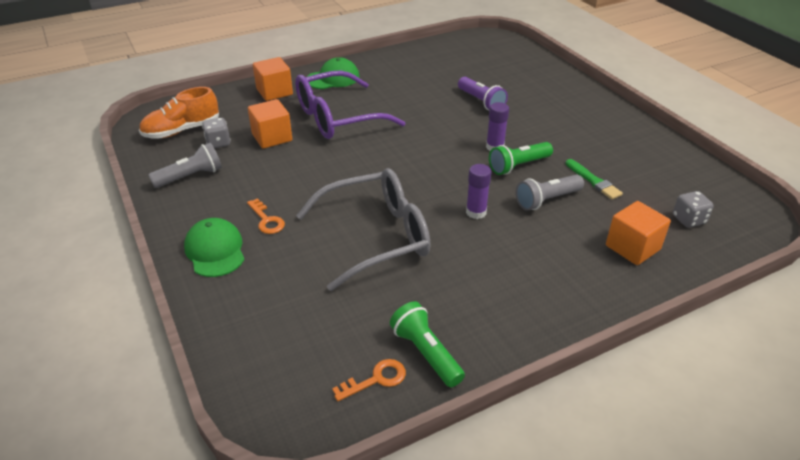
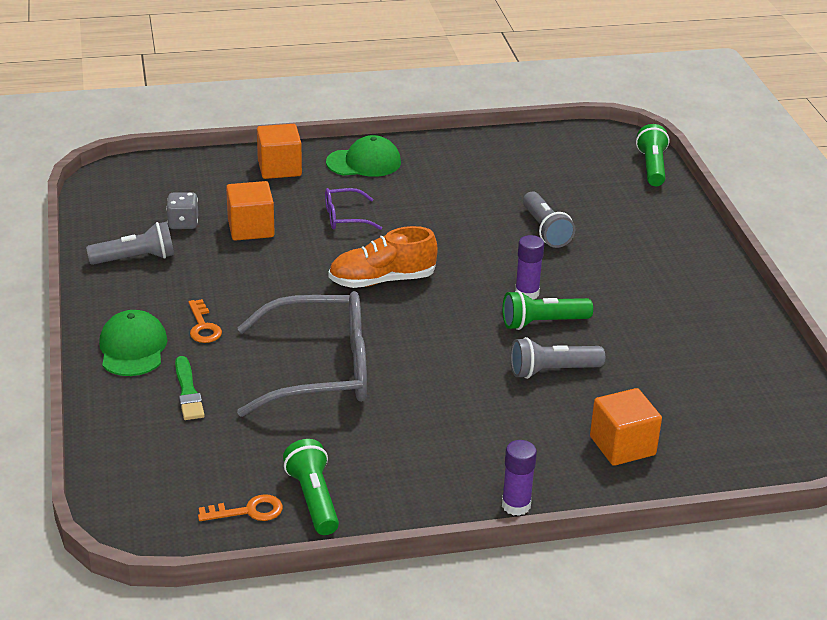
camera: 15 degrees right, 5 degrees down
orange shoe [139,87,219,138] -> orange shoe moved to [328,226,438,288]
purple glasses [295,70,405,139] -> purple glasses [325,188,382,230], size x0.46
purple flashlight [458,77,508,110] -> grey flashlight [523,192,575,248]
purple glue stick [466,164,491,219] -> purple glue stick moved to [502,440,537,516]
green brush [565,159,623,199] -> green brush moved to [175,356,205,420]
grey dice [673,191,714,228] -> none
none -> green flashlight [636,124,669,186]

